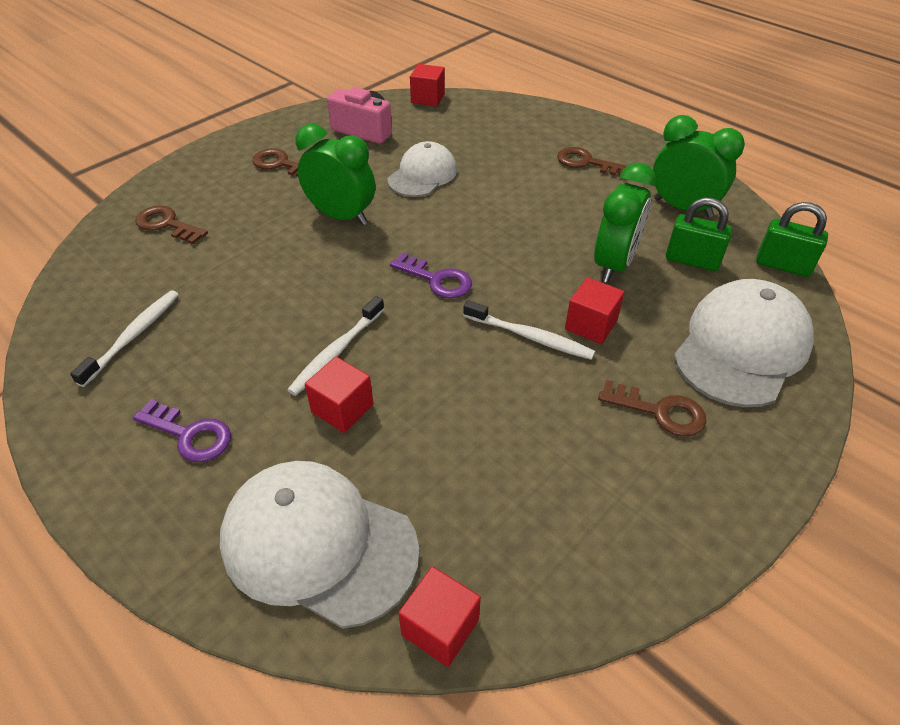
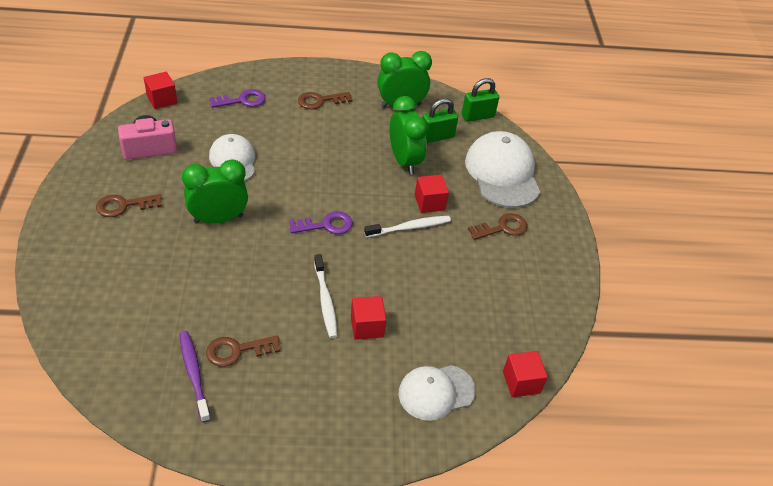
camera: 50 degrees left, 0 degrees up
white toothbrush [70,290,179,387] -> purple toothbrush [180,331,211,423]
purple key [133,399,231,462] -> purple key moved to [210,89,266,108]
brown key [135,206,208,244] -> brown key moved to [206,336,280,367]
white cap [220,461,420,629] -> white cap [399,365,476,421], size x0.64

